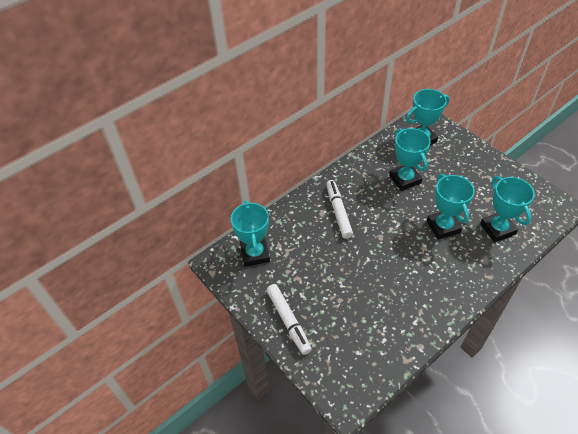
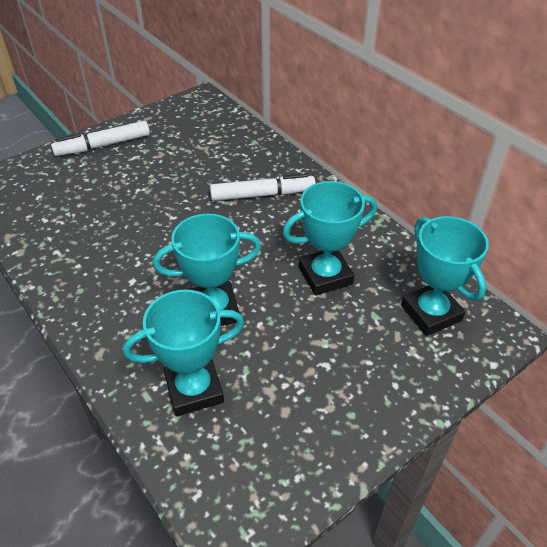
camera: 90 degrees right, 5 degrees down
turquoise trophy [231,200,270,267] -> none

